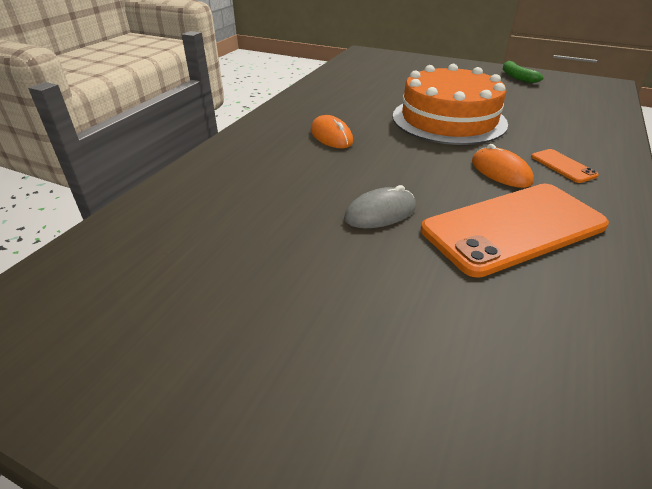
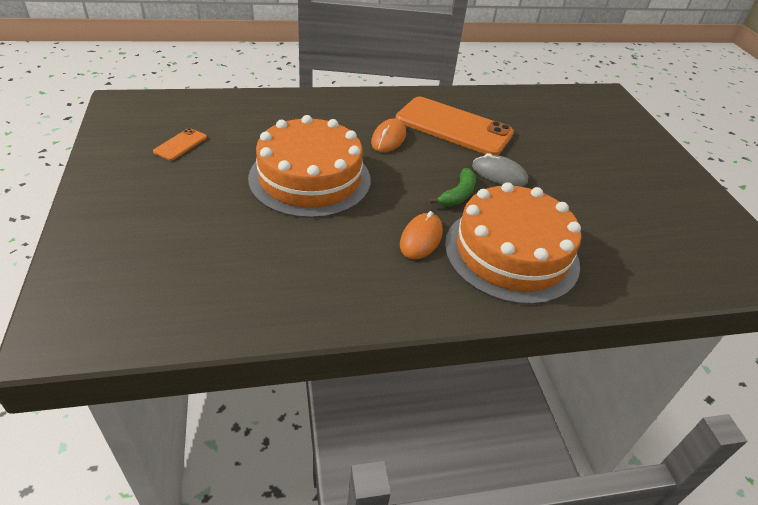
camera: 130 degrees left, 5 degrees up
green banana [503,61,544,83] -> green banana moved to [429,168,476,206]
orange phone [531,149,599,183] -> orange phone moved to [153,128,207,161]
none -> orange cake [445,182,581,305]

